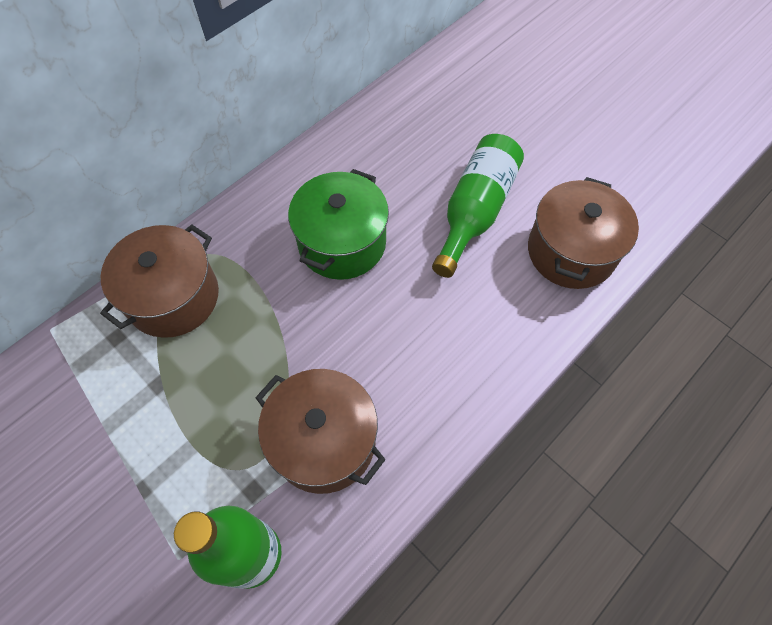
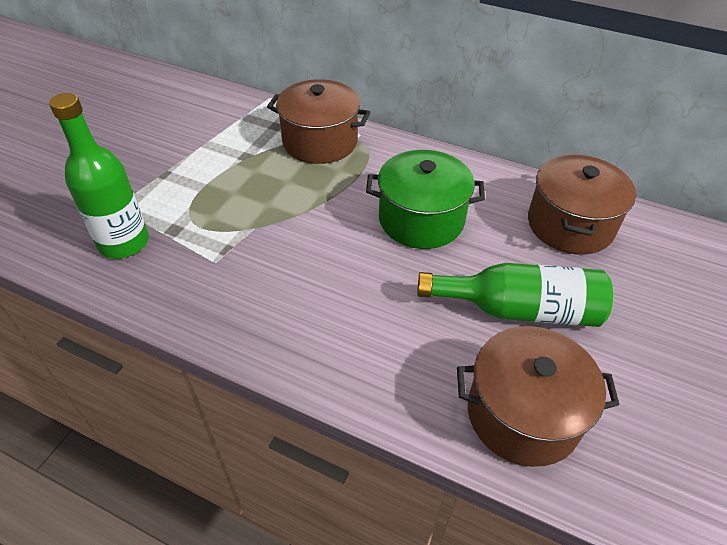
camera: 70 degrees right, 15 degrees down
brown pot [255,369,386,494] -> brown pot moved to [528,155,636,255]

